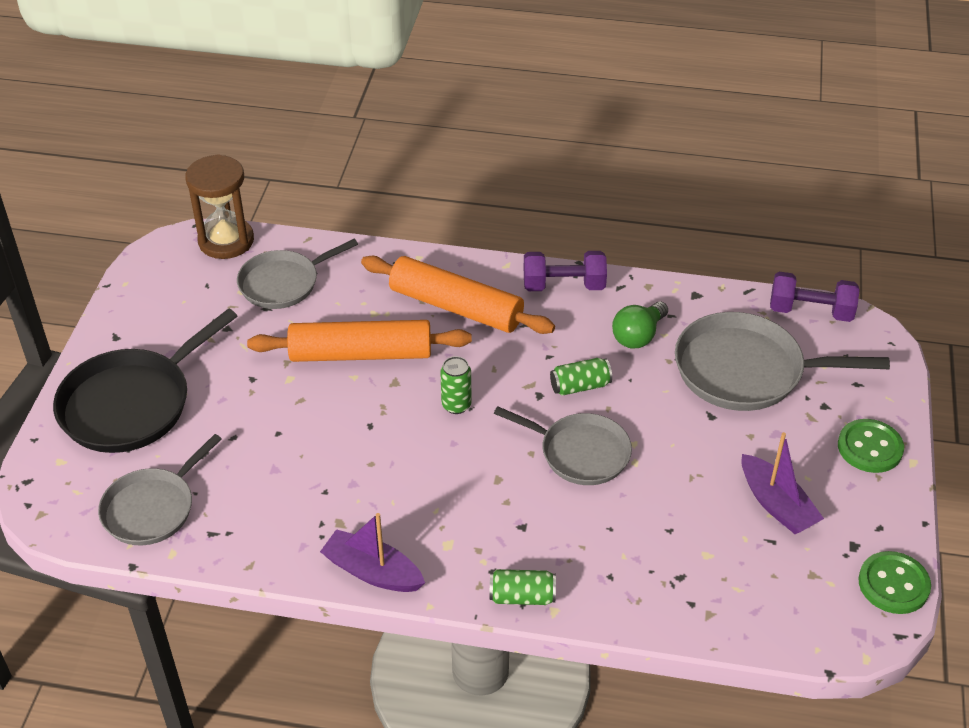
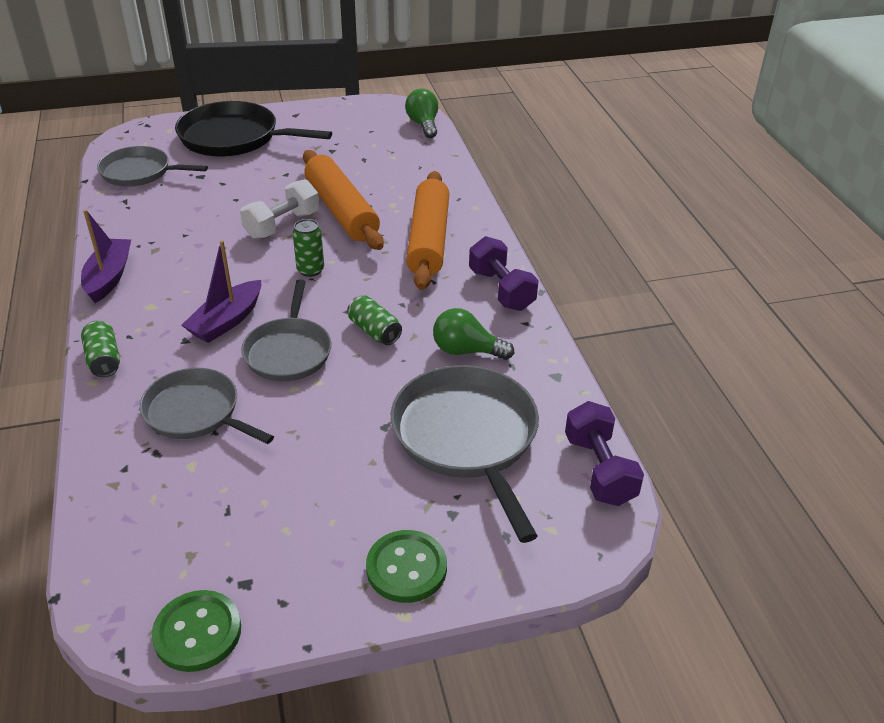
camera: 65 degrees right, 5 degrees down
brown hourglass [185,154,254,259] -> green light bulb [405,89,438,138]
grey pan [237,239,358,309] -> grey pan moved to [140,368,274,444]
purple boat [741,432,824,534] -> purple boat moved to [181,240,261,343]
none -> white dumbbell [240,179,319,239]

